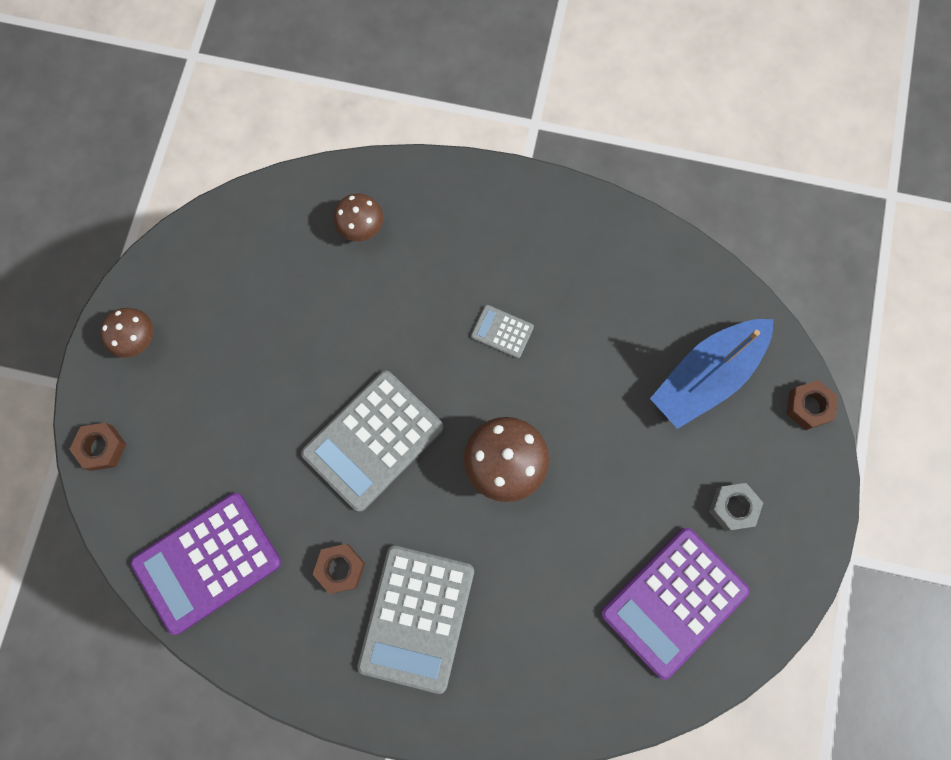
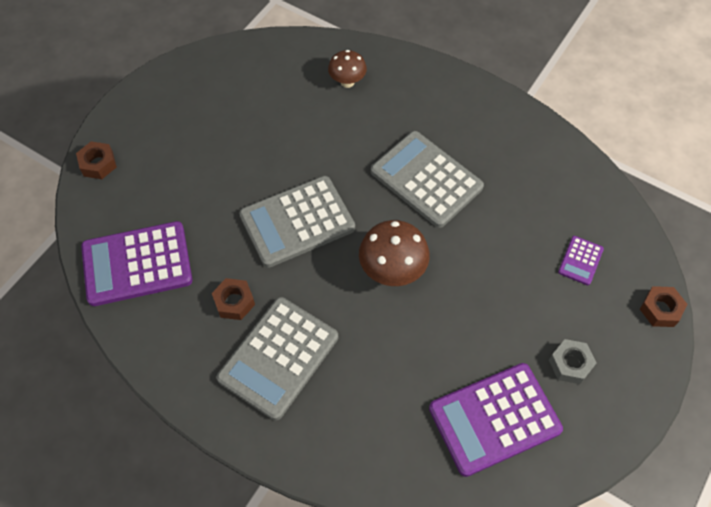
camera: 20 degrees right, 15 degrees down
brown mushroom [100,308,153,358] -> none
grey calculator [471,305,534,359] -> grey calculator [371,131,484,228], size x2.18
blue boat [650,319,774,429] -> purple calculator [558,236,604,285]

